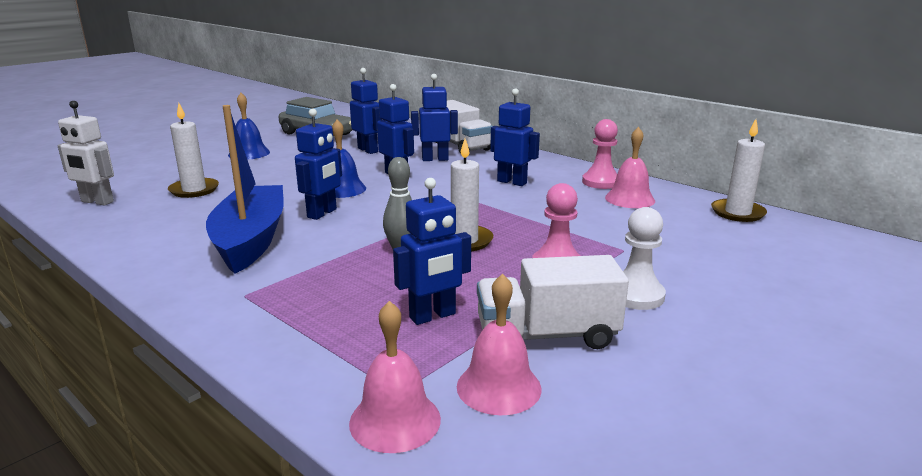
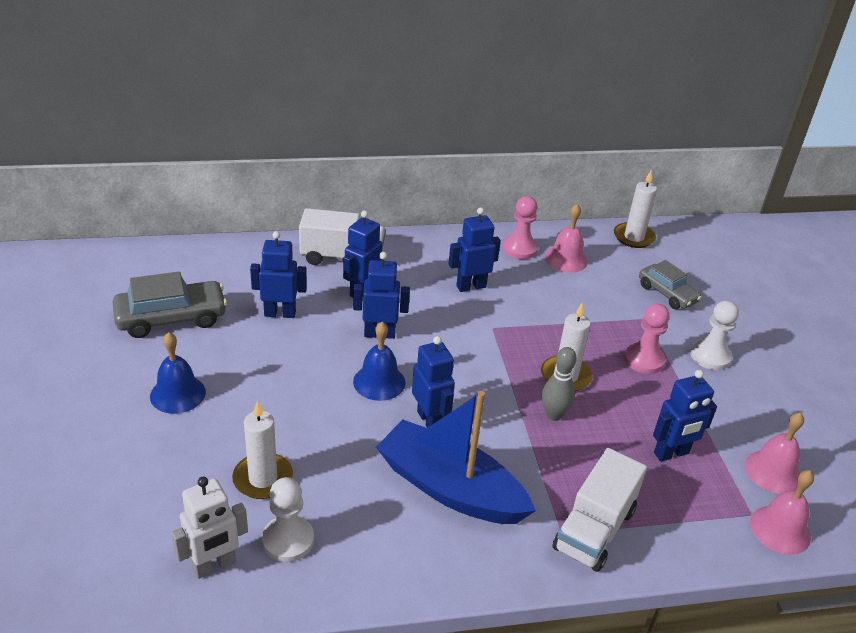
camera: 55 degrees left, 15 degrees up
blue robot [393,178,471,325] -> blue robot turned 60 degrees clockwise [653,370,717,462]
white truck [477,255,629,349] -> white truck moved to [553,448,647,572]
none -> white pawn [262,477,314,562]
none -> grey car [639,260,702,309]

